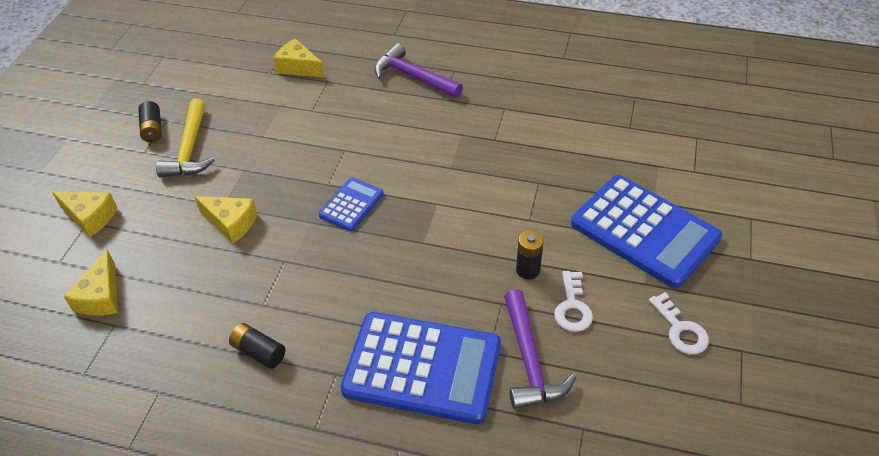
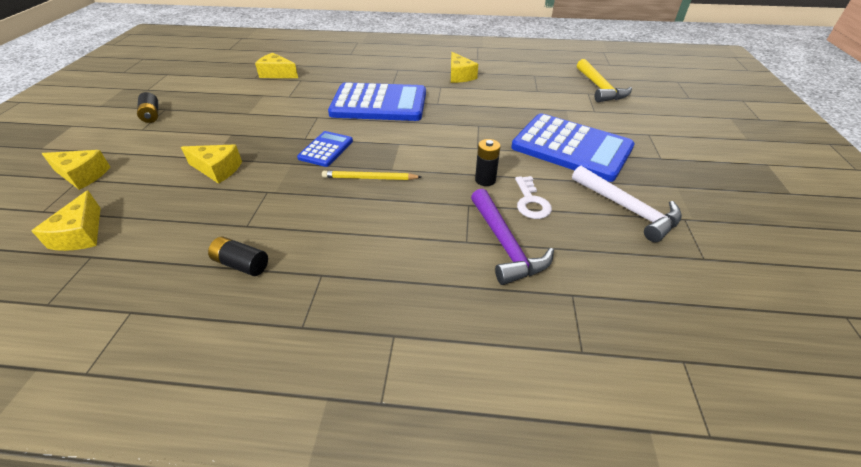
camera: 10 degrees left, 5 degrees down
yellow hammer [156,99,215,177] -> yellow hammer moved to [577,59,632,102]
blue calculator [341,312,501,424] -> blue calculator moved to [328,82,426,121]
purple hammer [374,43,463,98] -> none
white key [649,292,709,354] -> white hammer [572,166,682,242]
none -> yellow pencil [322,171,421,180]
none -> yellow cheese [451,52,478,83]

